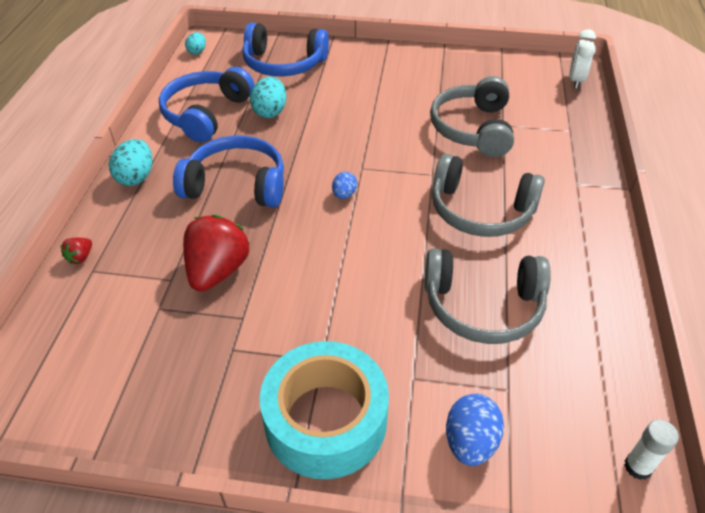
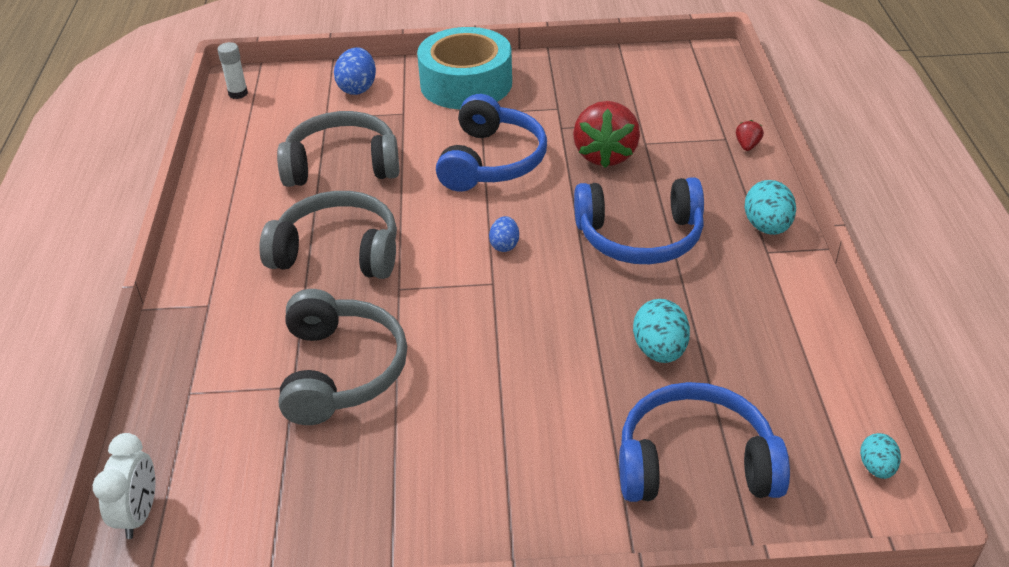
camera: 170 degrees right, 5 degrees down
blue headphones [159,67,254,142] -> blue headphones moved to [436,94,547,192]

